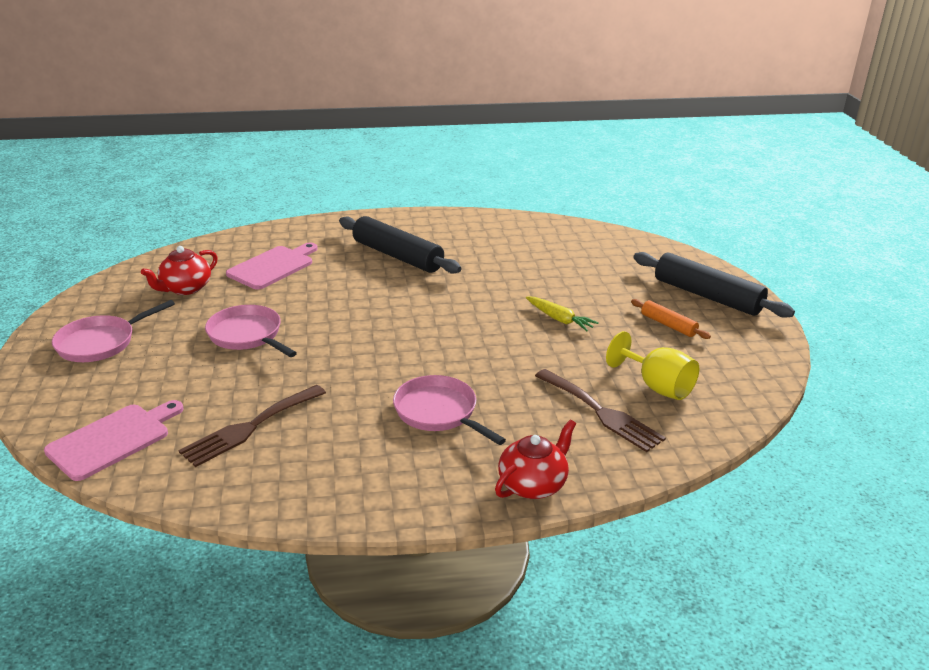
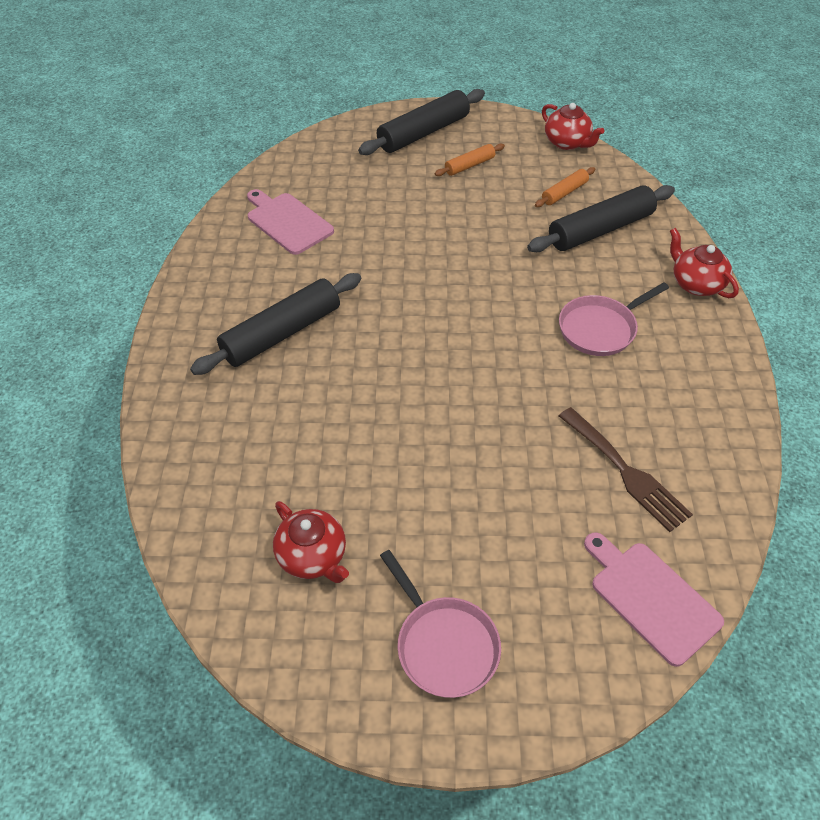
camera: 80 degrees left, 20 degrees up
pink pan [205,305,297,357] -> none
pink cutting board [226,243,318,290] -> pink cutting board moved to [247,189,334,255]
yellow carrot [526,297,599,331] -> none
brown fork [535,369,666,452] -> black rolling pin [527,185,675,252]
yellow goblet [606,331,699,400] -> orange rolling pin [535,167,595,207]
none -> red teapot [542,103,605,150]

